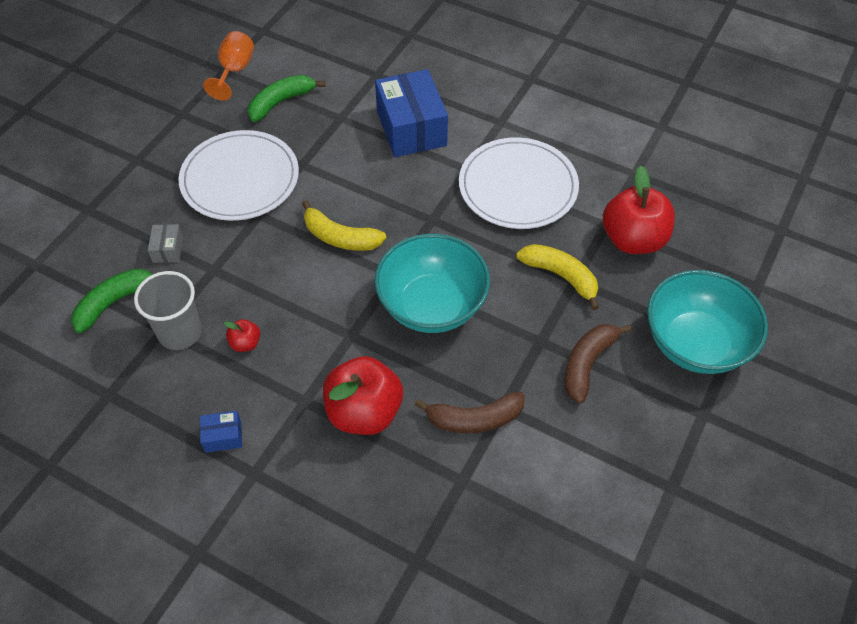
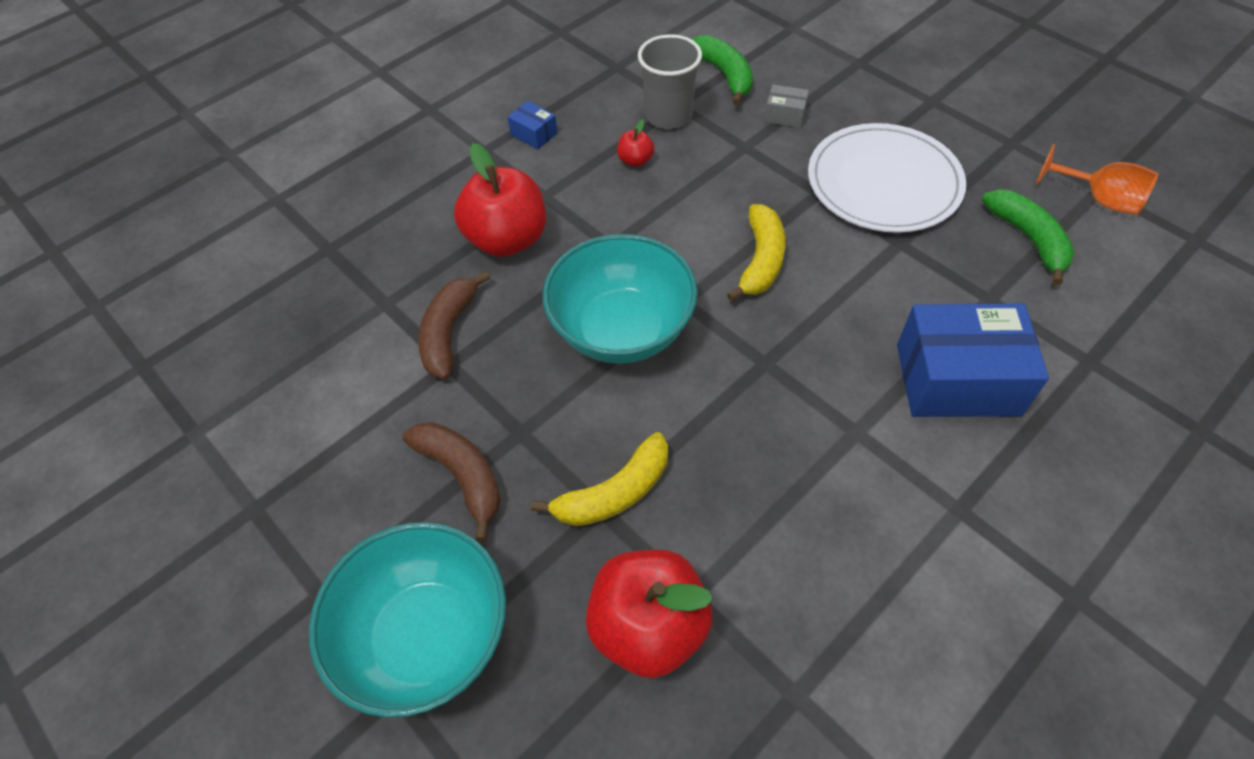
camera: 110 degrees right, 0 degrees up
blue box [200,411,242,453] -> blue box turned 60 degrees counterclockwise [507,101,557,150]
yellow banana [302,200,386,251] -> yellow banana turned 150 degrees clockwise [727,204,786,302]
white plate [459,137,579,229] -> none

